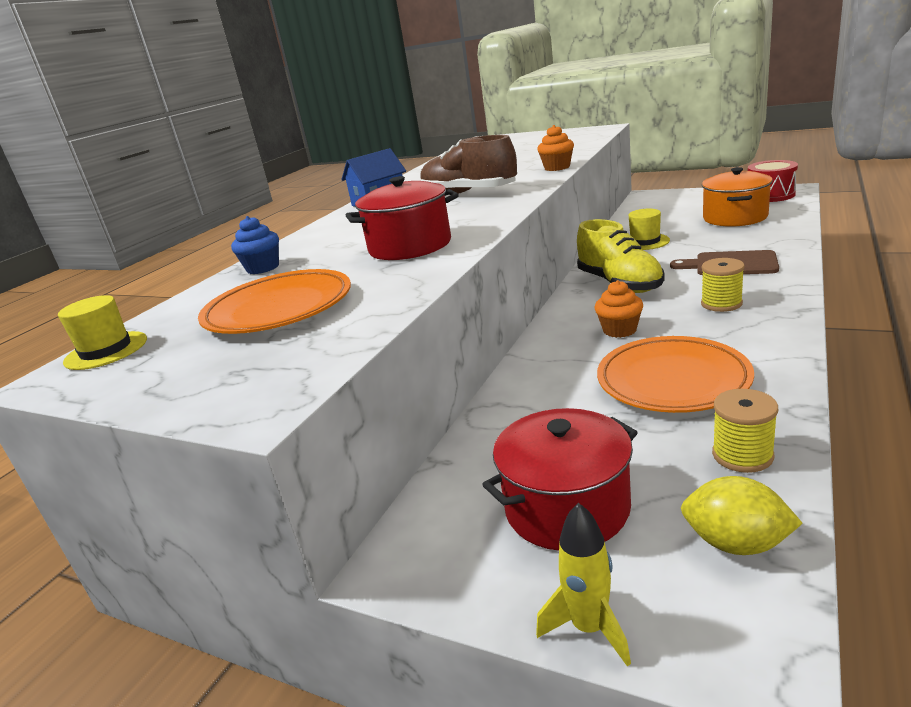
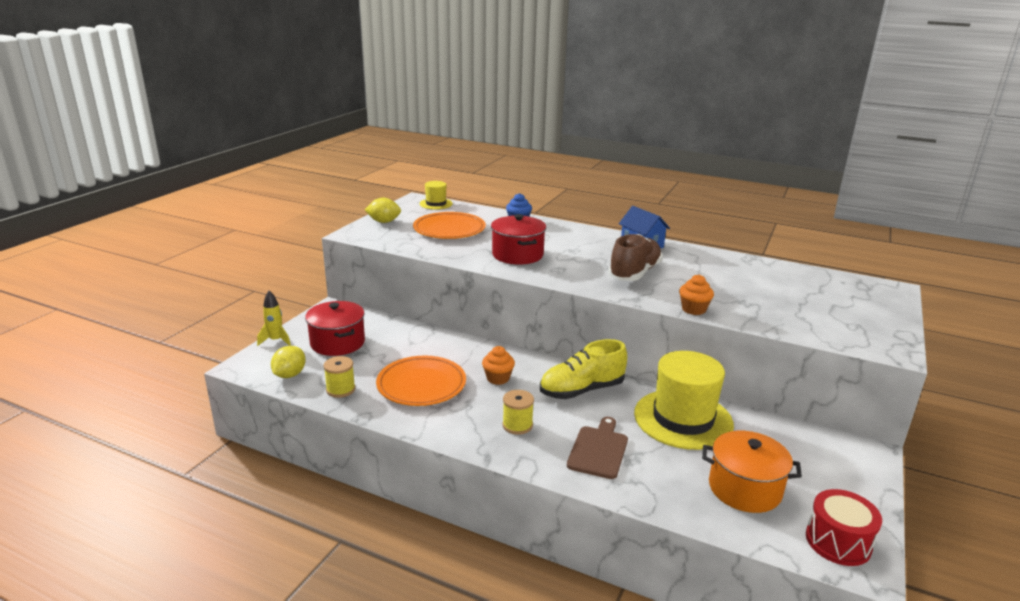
camera: 85 degrees right, 0 degrees up
yellow hat [629,209,670,250] -> yellow hat [634,351,734,450], size x2.06
none -> yellow lemon [365,198,401,223]

